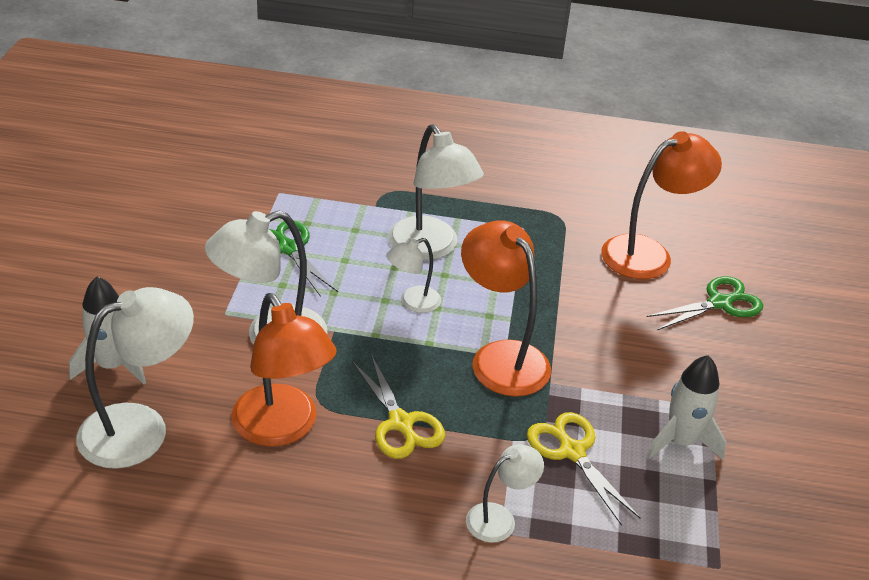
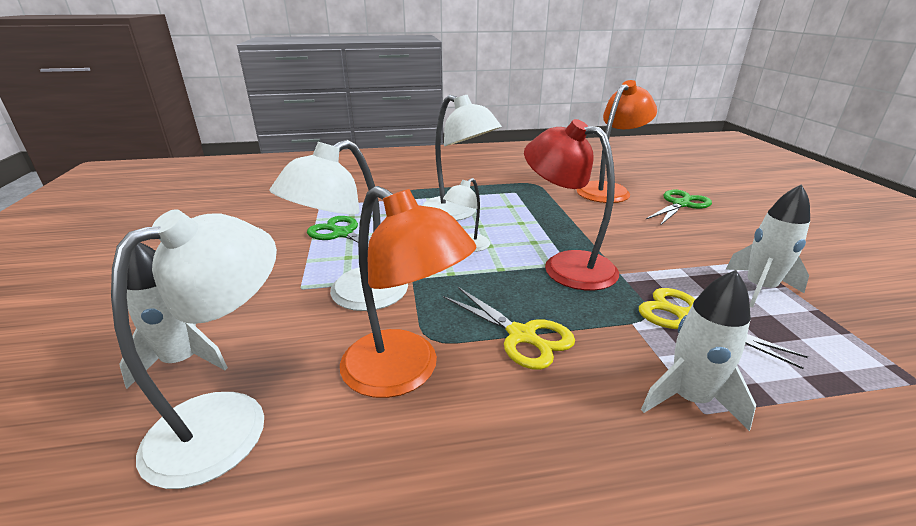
camera: 15 degrees left, 10 degrees down
orange lamp [461,221,551,397] -> red lamp [524,119,619,291]
white lamp [466,444,544,543] -> white rocket [641,270,756,431]

